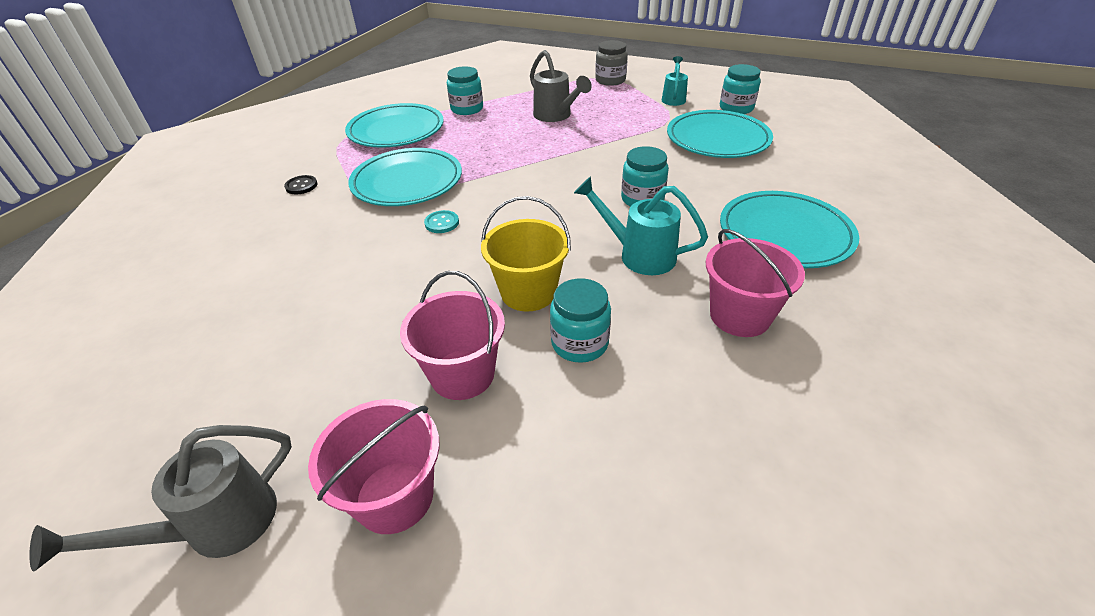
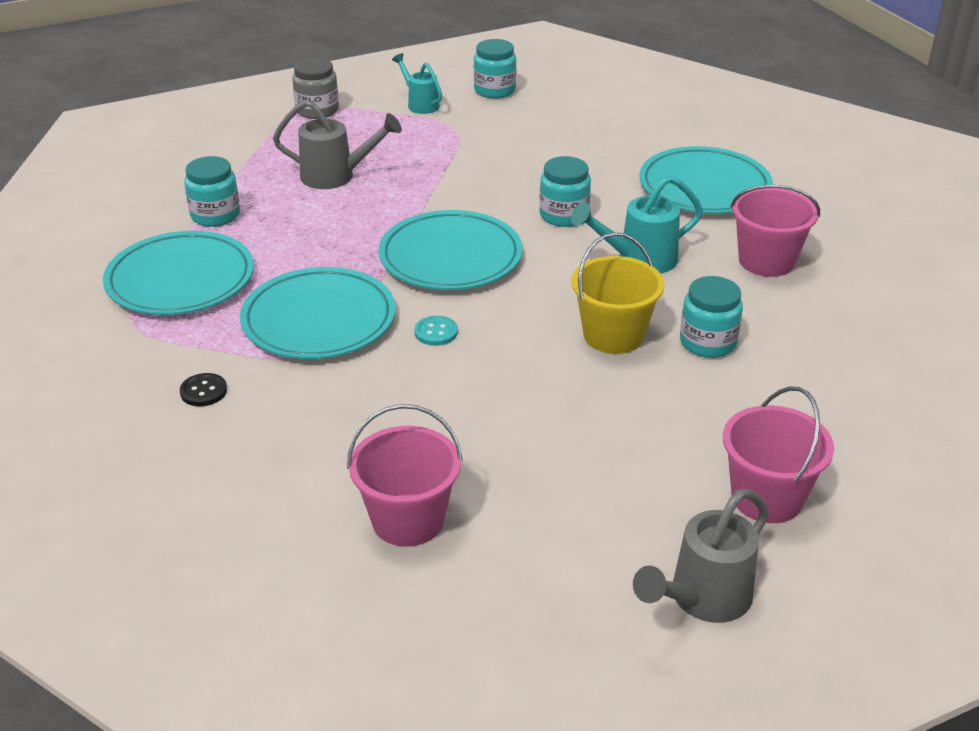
camera: 50 degrees left, 5 degrees down
grey watering can [29,425,292,572] -> grey watering can turned 45 degrees clockwise [633,489,769,623]
pink bucket [400,271,505,400] -> pink bucket moved to [347,404,463,547]
turquoise plate [667,110,773,158] -> turquoise plate moved to [379,210,523,290]

